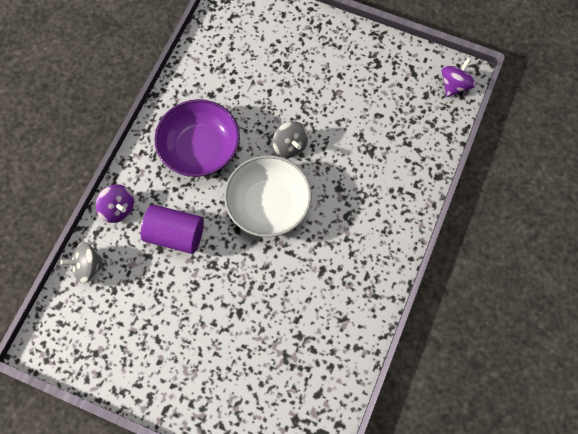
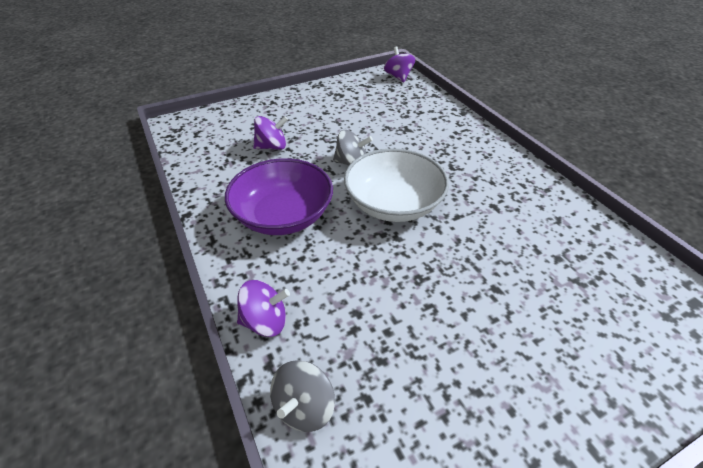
camera: 50 degrees left, 25 degrees down
purple cylinder [141,204,204,254] -> none
none -> purple spinning top [253,116,288,150]

